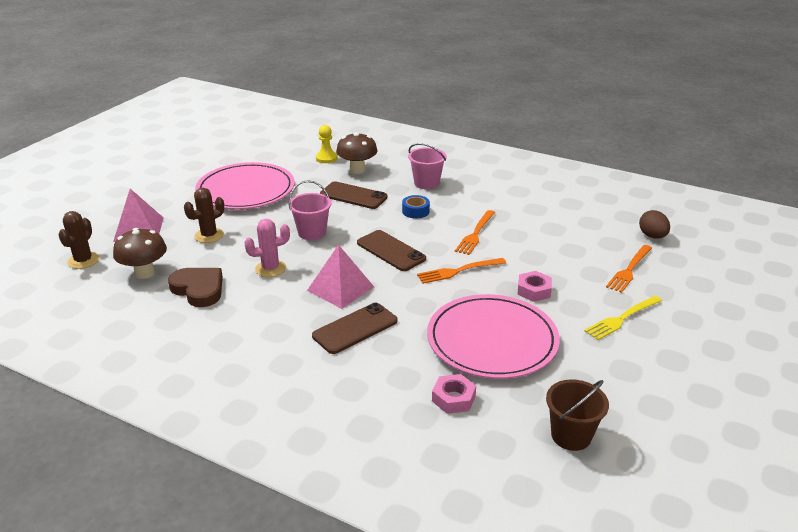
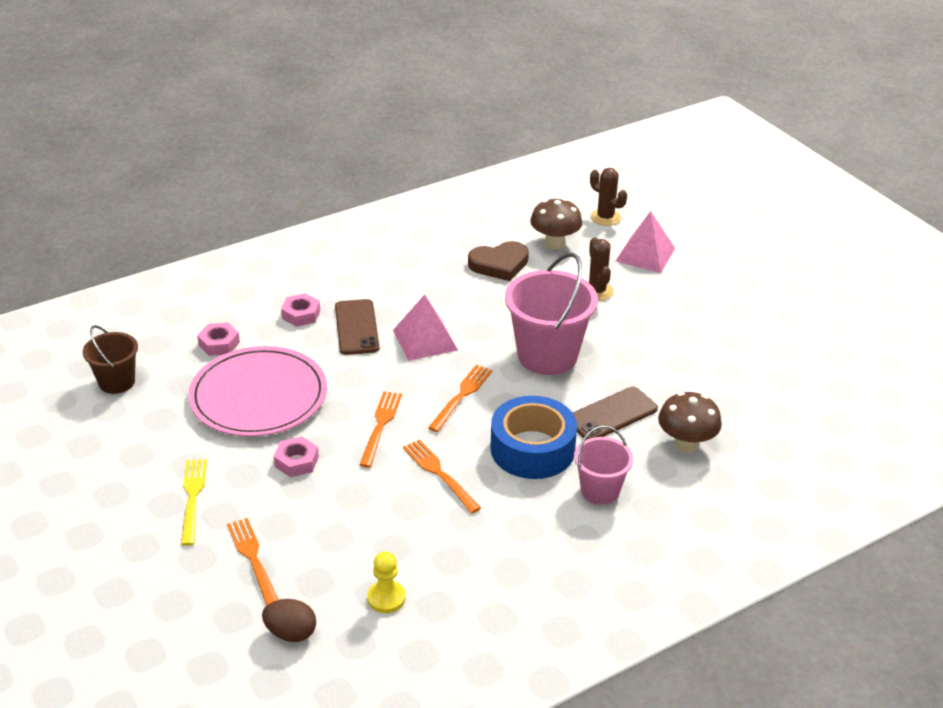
camera: 120 degrees right, 5 degrees up
pink plate [195,162,295,209] -> none
pink cactus [244,219,290,277] -> none
pink bucket [289,180,331,240] -> pink bucket [505,253,598,375], size x1.75
yellow pawn [316,125,337,163] -> yellow pawn moved to [367,551,406,613]
brown phone [357,230,426,271] -> orange fork [428,365,492,432]
blue tape [402,195,430,218] -> blue tape [490,396,577,479], size x2.21
none -> pink nut [281,293,320,327]

